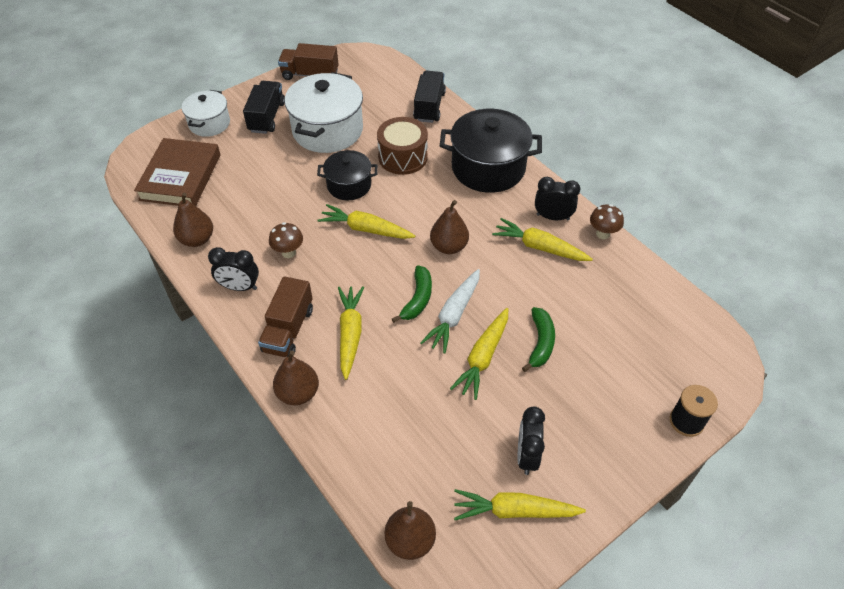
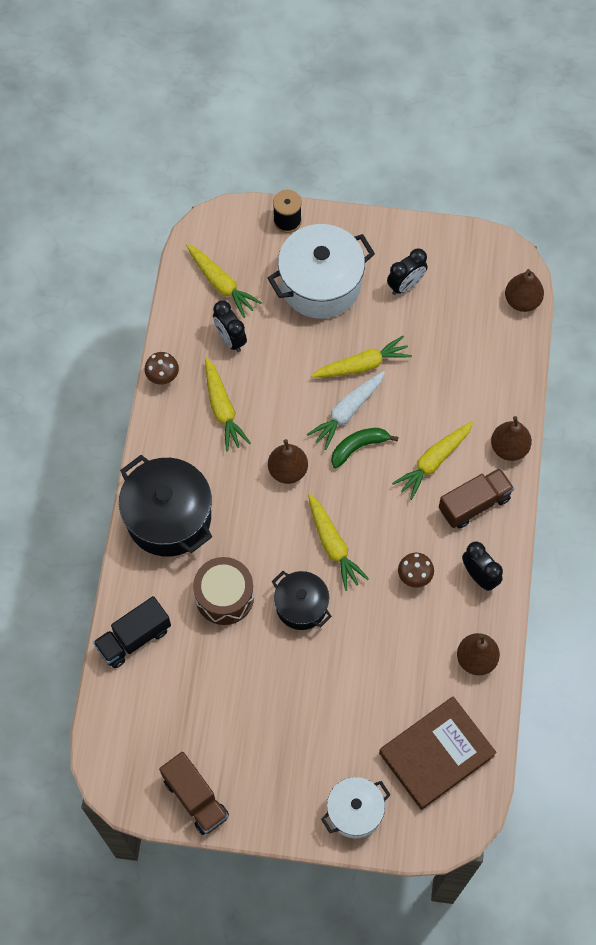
camera: 135 degrees left, 15 degrees up
black truck [243,81,285,134] -> none
white pot [284,72,363,153] -> white pot moved to [268,224,375,319]
white carrot [420,269,480,353] -> white carrot turned 150 degrees clockwise [307,371,385,450]
yellow carrot [454,489,586,520] -> yellow carrot moved to [186,244,262,318]
green banana [522,307,555,372] -> none
black clock [535,177,580,221] -> black clock moved to [213,301,247,352]

